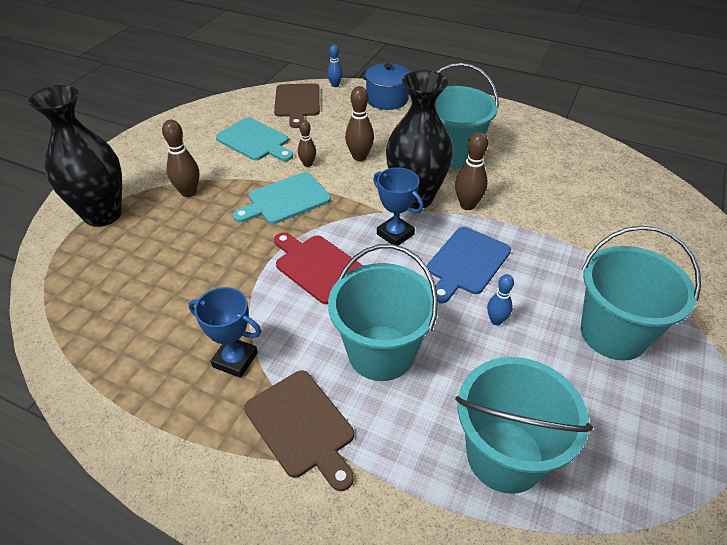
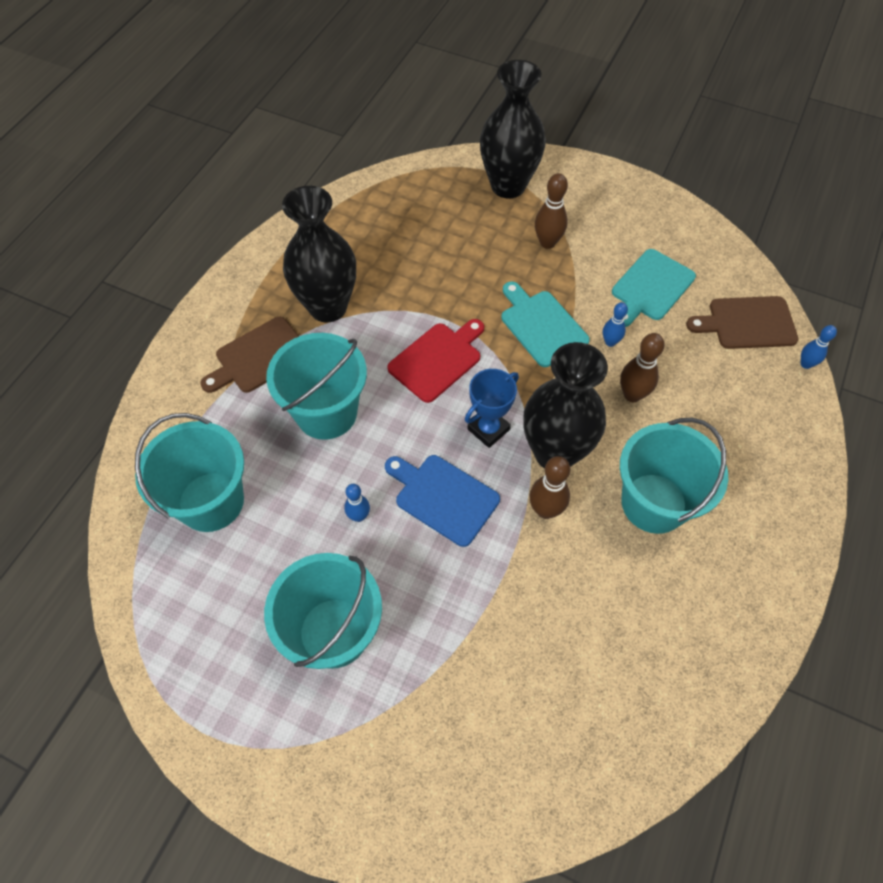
camera: 90 degrees right, 15 degrees up
blue trophy [189,287,261,378] -> black vase [282,186,356,322]
brown bowling pin [298,120,316,167] -> blue bowling pin [603,302,628,347]
blue pot [359,63,410,110] -> none

